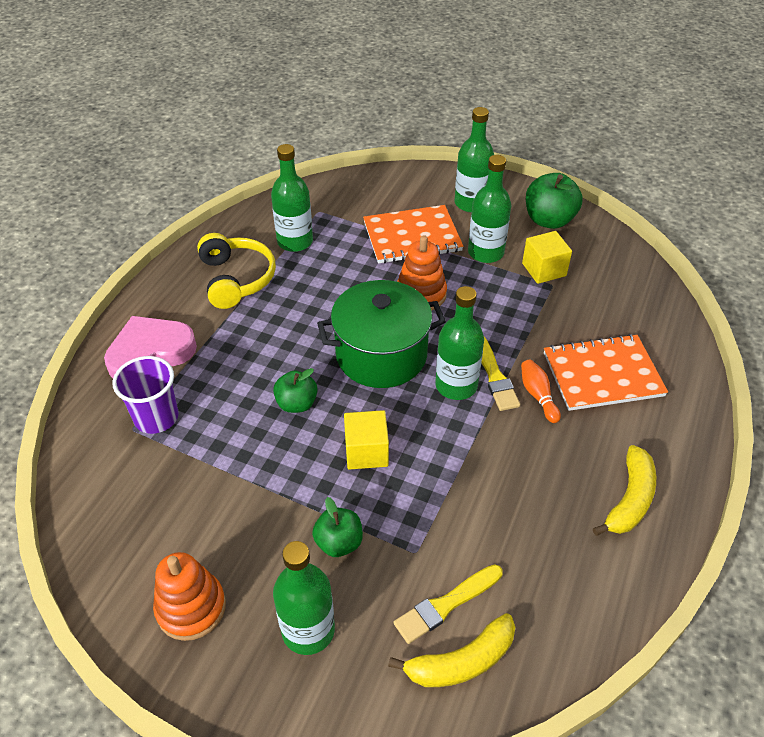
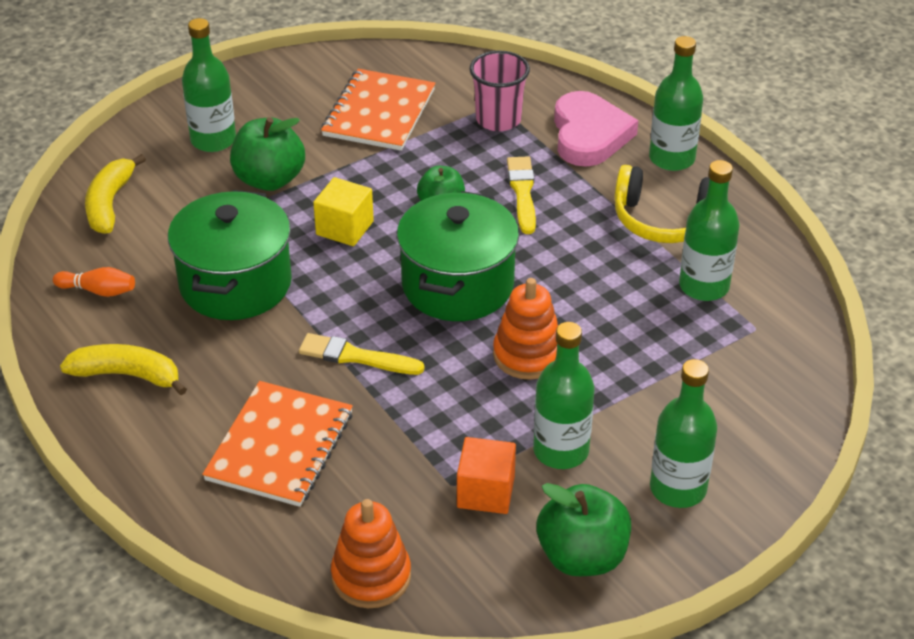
camera: 120 degrees right, 5 degrees down
purple cup [113,356,179,434] -> pink cup [469,51,530,131]
orange stacking toy [153,552,226,641] -> orange stacking toy moved to [331,499,411,608]
green apple [312,497,363,557] -> green apple [230,117,305,191], size x1.57
orange notebook [363,205,464,263] -> orange notebook moved to [321,69,435,151]
yellow brush [394,564,503,644] -> yellow brush moved to [507,156,536,234]
green bottle [435,286,484,400] -> green bottle moved to [649,36,703,171]
orange bowling pin [521,359,561,423] -> orange bowling pin moved to [53,267,135,297]
yellow cube [522,231,572,284] -> orange cube [457,437,516,514]
yellow banana [593,445,656,536] -> yellow banana turned 135 degrees clockwise [60,344,187,395]
none -> green pot [168,190,292,320]

